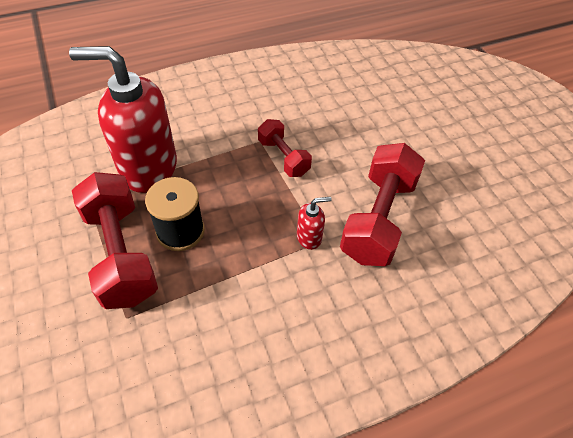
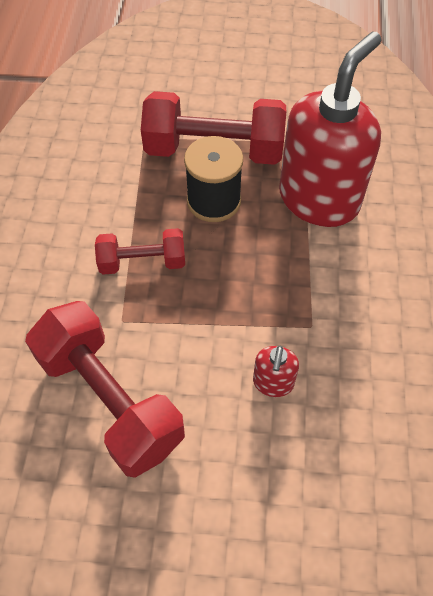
camera: 120 degrees right, 5 degrees up
red dumbbell [258,119,312,177] -> red dumbbell moved to [95,228,185,275]
red soap dispenser [297,197,332,250] -> red soap dispenser moved to [253,346,299,397]

